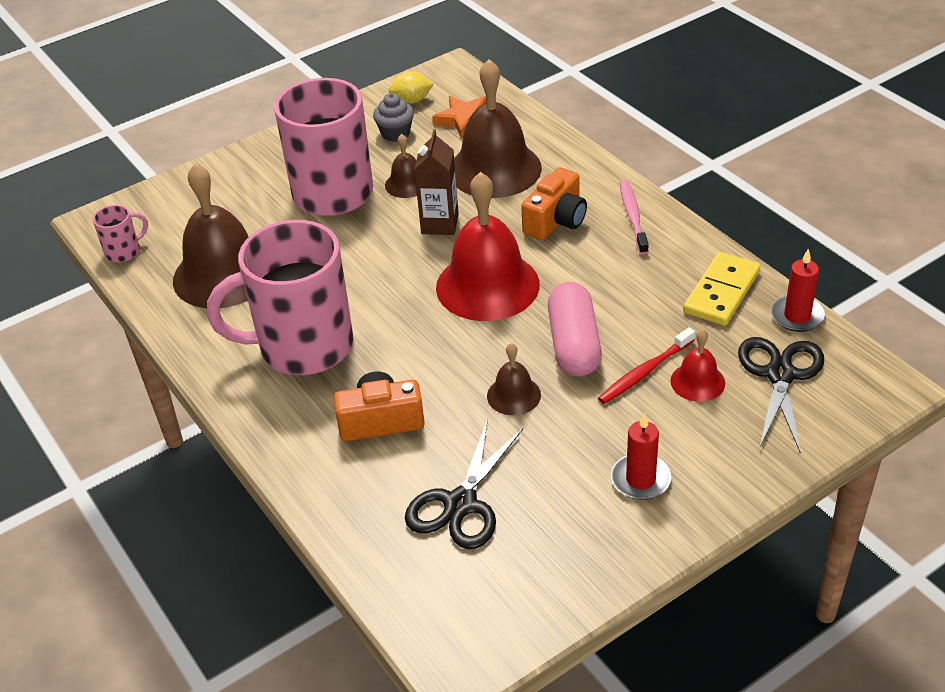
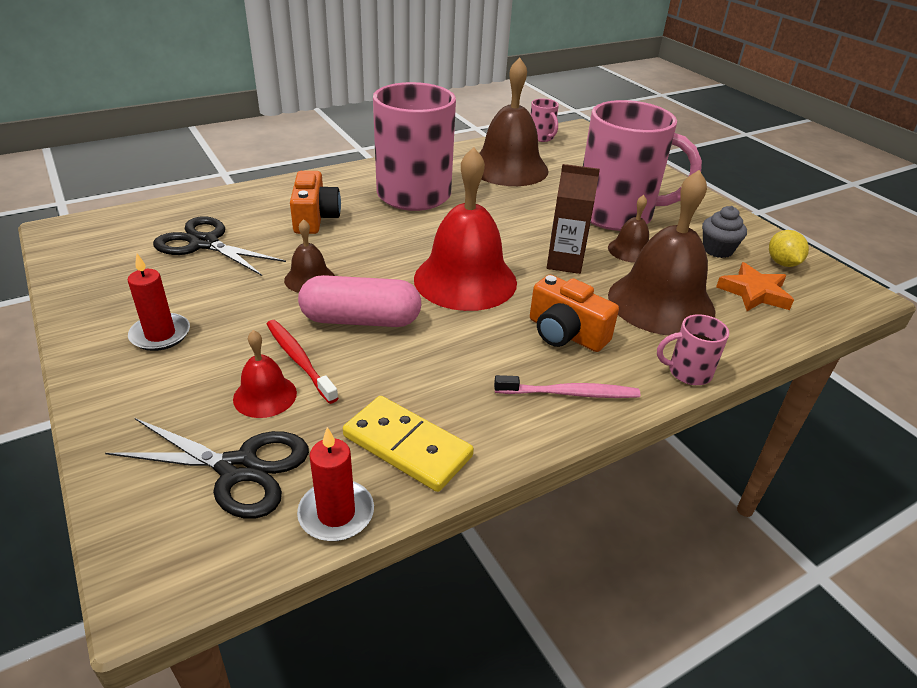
camera: 90 degrees right, 5 degrees down
none -> pink mug [657,314,729,385]

